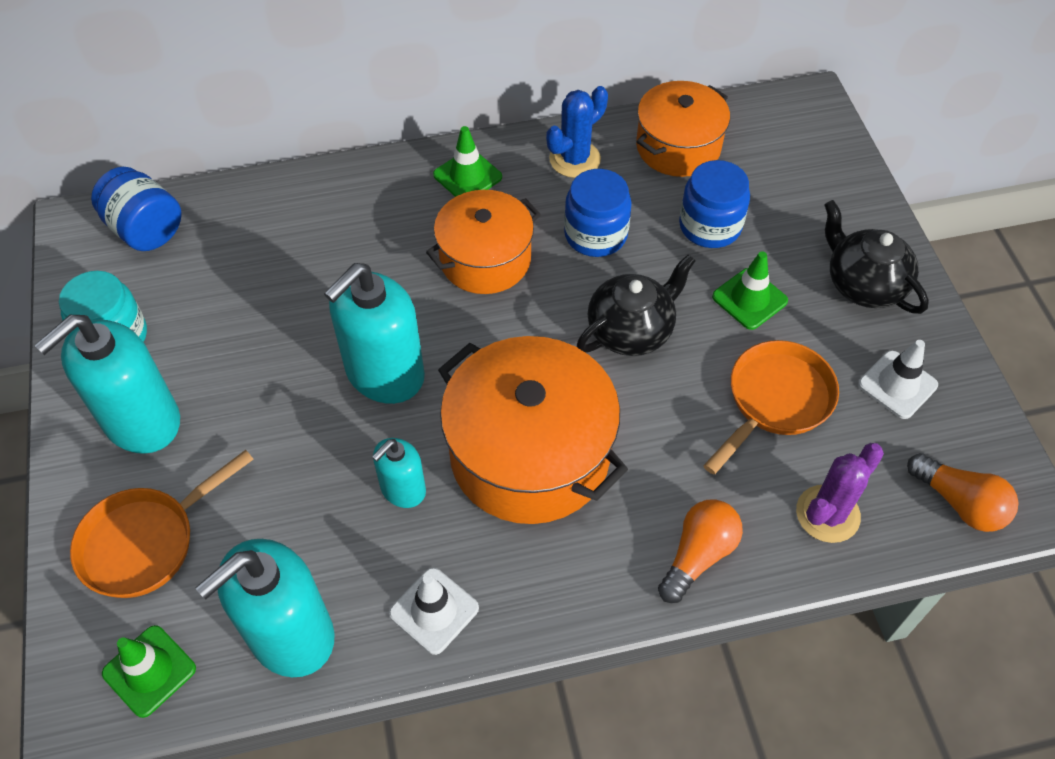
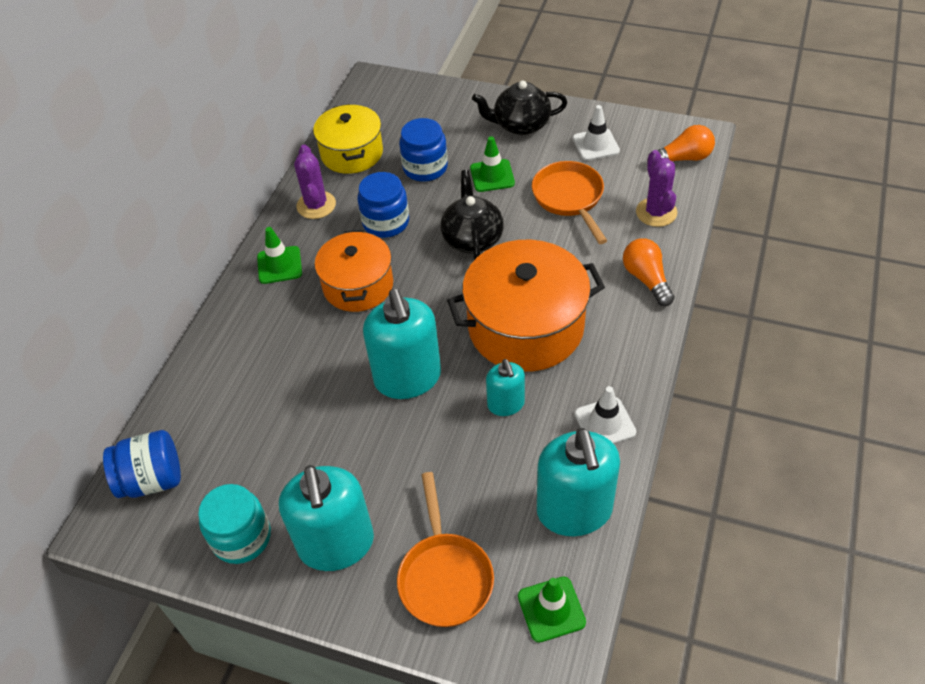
camera: 55 degrees left, 5 degrees down
blue cactus [546,86,608,178] -> purple cactus [294,145,336,219]
orange pot [636,81,730,177] -> yellow pot [313,104,383,174]

